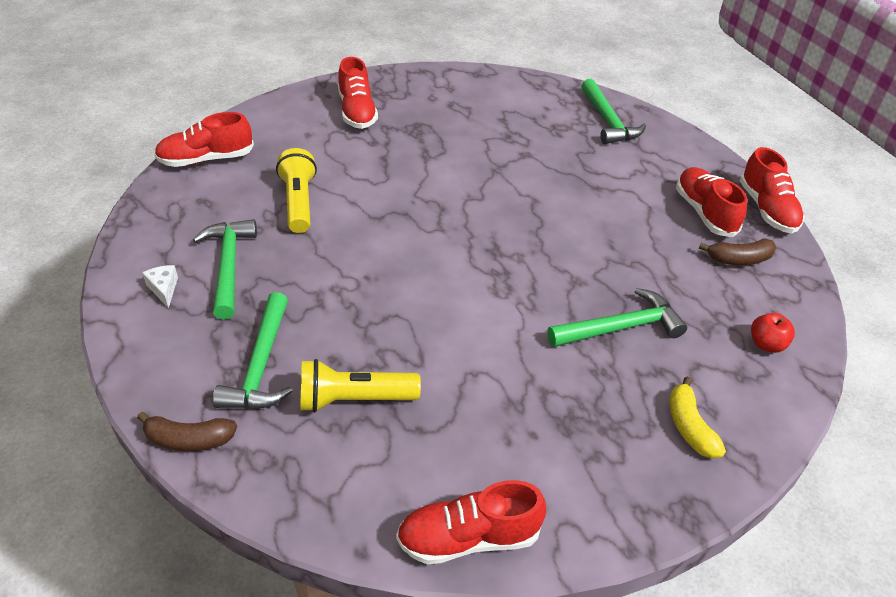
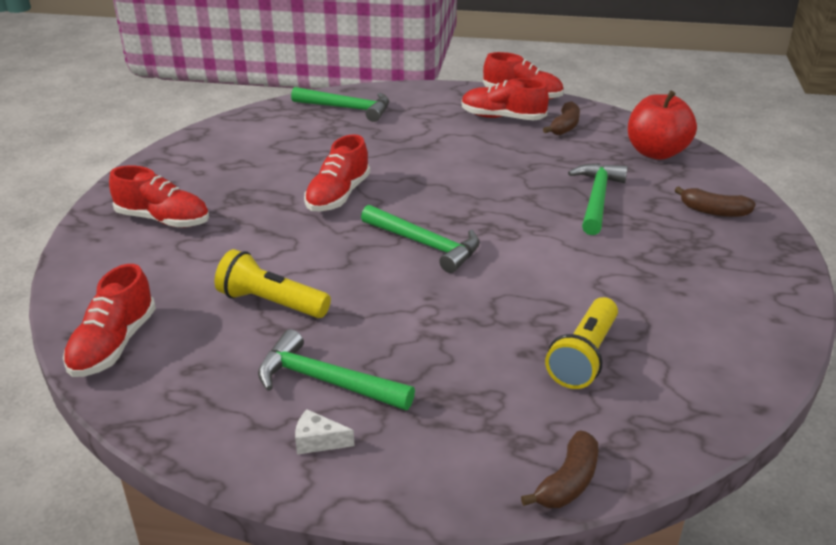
camera: 55 degrees left, 10 degrees down
green hammer [213,292,293,409] -> green hammer moved to [361,205,480,273]
red shoe [396,480,546,564] -> red shoe moved to [304,134,370,212]
yellow banana [670,376,726,458] -> brown banana [675,186,756,217]
red apple [751,313,795,353] -> red apple [628,91,697,160], size x2.01

